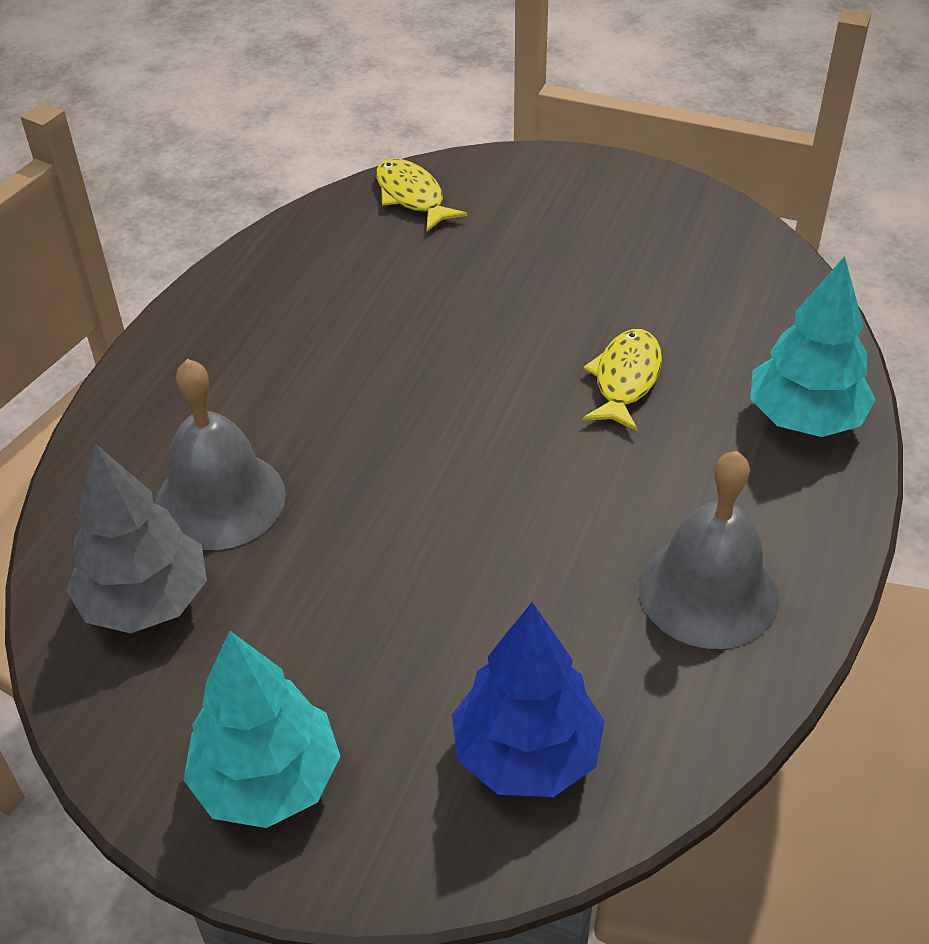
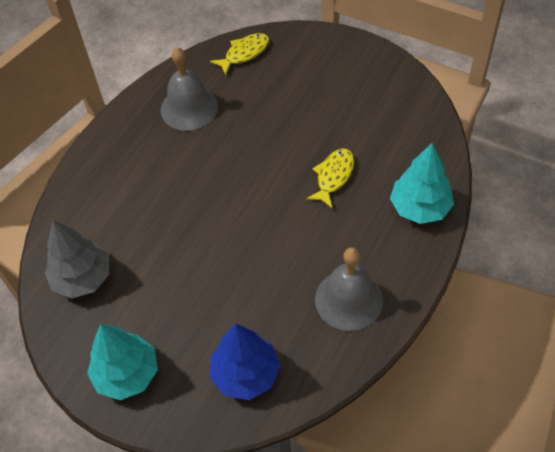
camera: 10 degrees right, 10 degrees up
grey bell [155,359,286,550] -> grey bell moved to [161,47,218,131]
yellow fish [376,158,467,232] -> yellow fish turned 75 degrees clockwise [210,33,269,75]

